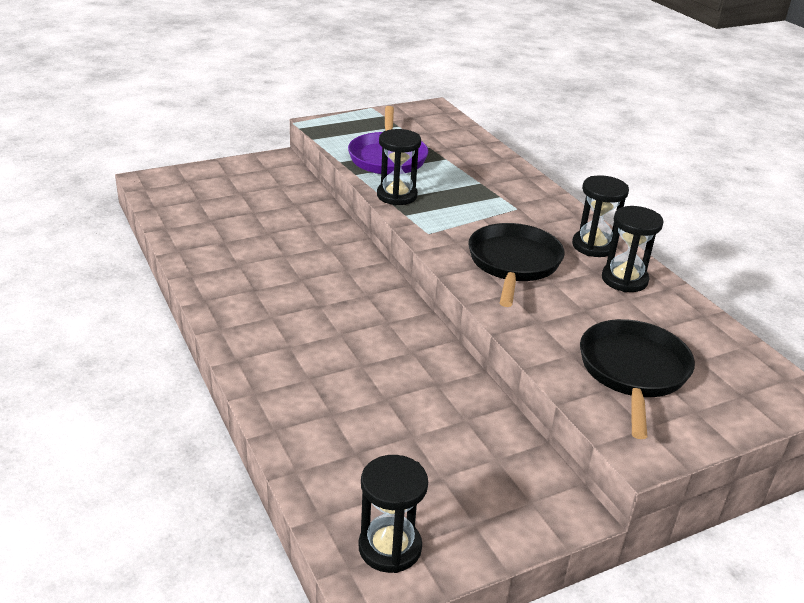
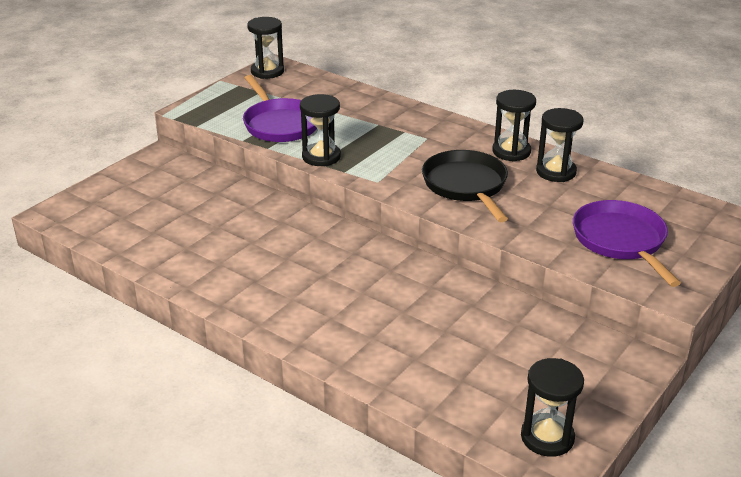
camera: 25 degrees left, 0 degrees up
black pan [580,319,695,439] -> purple pan [573,200,681,287]
none -> black hourglass [247,17,284,79]

